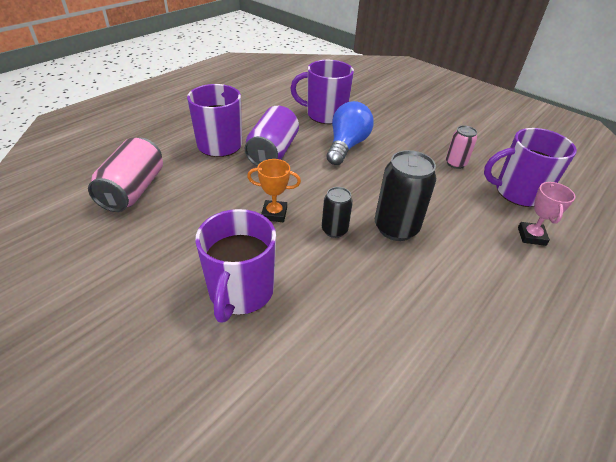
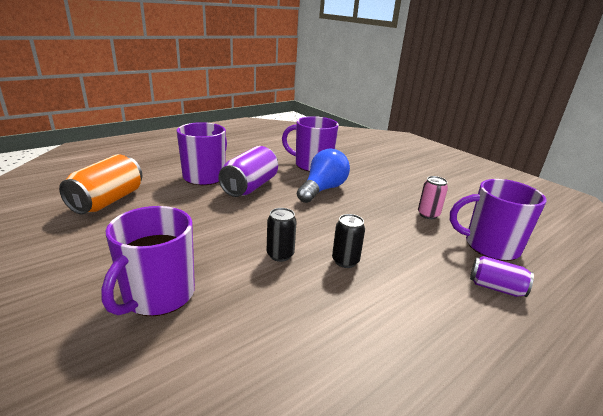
camera: 10 degrees right, 15 degrees down
pink can [88,138,163,212] -> orange can [59,154,142,214]
orange trophy [247,159,301,222] -> none
black can [375,150,436,241] -> black can [332,214,365,268], size x0.58
pink trophy [518,181,576,246] -> purple can [470,256,534,297]

